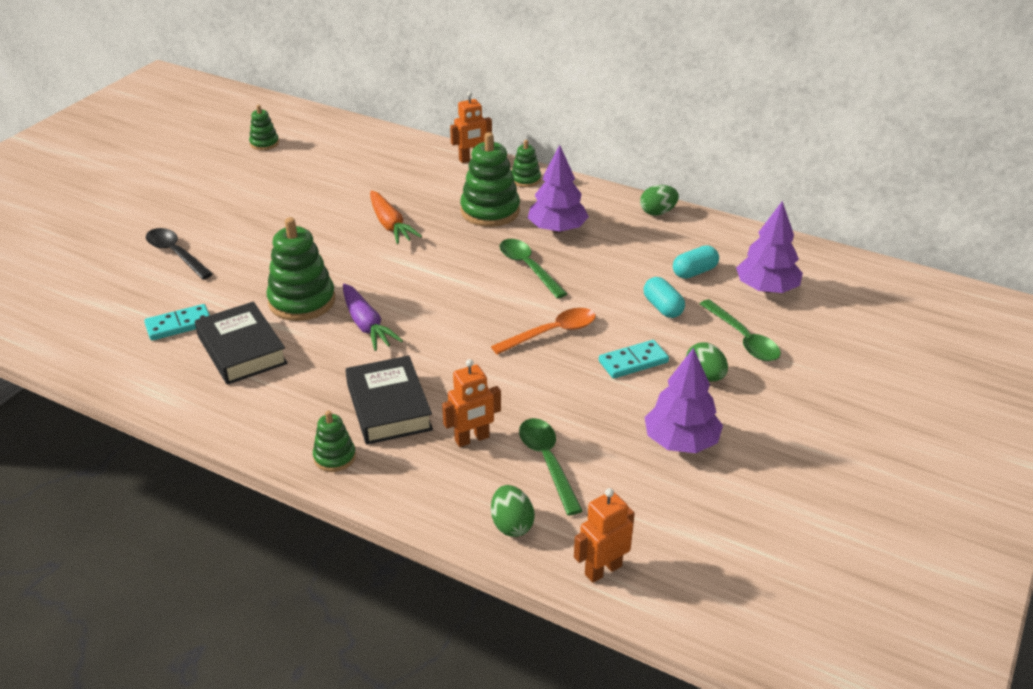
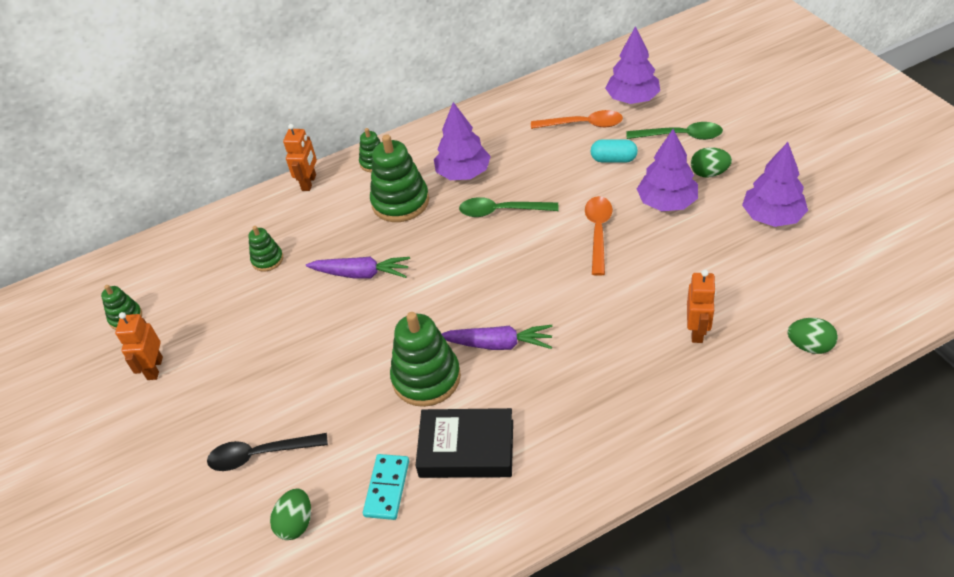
camera: 50 degrees left, 10 degrees up
green stacking toy [313,411,356,472] -> green stacking toy moved to [248,226,283,272]
black book [345,356,433,445] -> none
orange carrot [370,191,422,244] -> purple carrot [306,257,410,279]
green spoon [519,418,583,516] -> none
orange robot [574,488,635,583] -> orange robot moved to [115,312,163,380]
turquoise domino [599,340,669,379] -> purple tree [637,129,698,211]
green egg [640,185,679,216] -> green egg moved to [270,489,311,540]
turquoise capsule [673,245,719,279] -> orange spoon [531,110,623,129]

